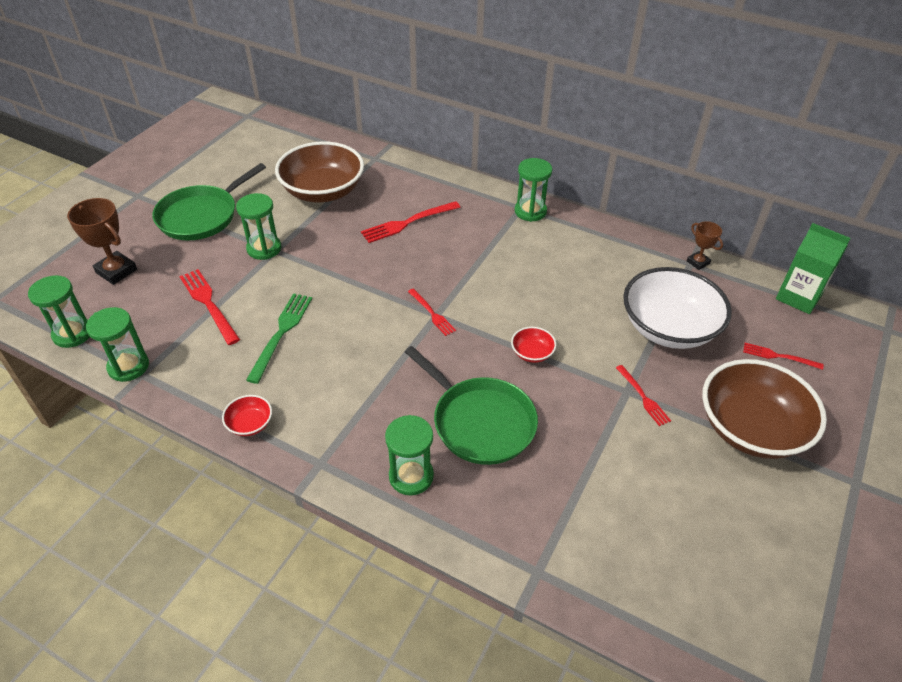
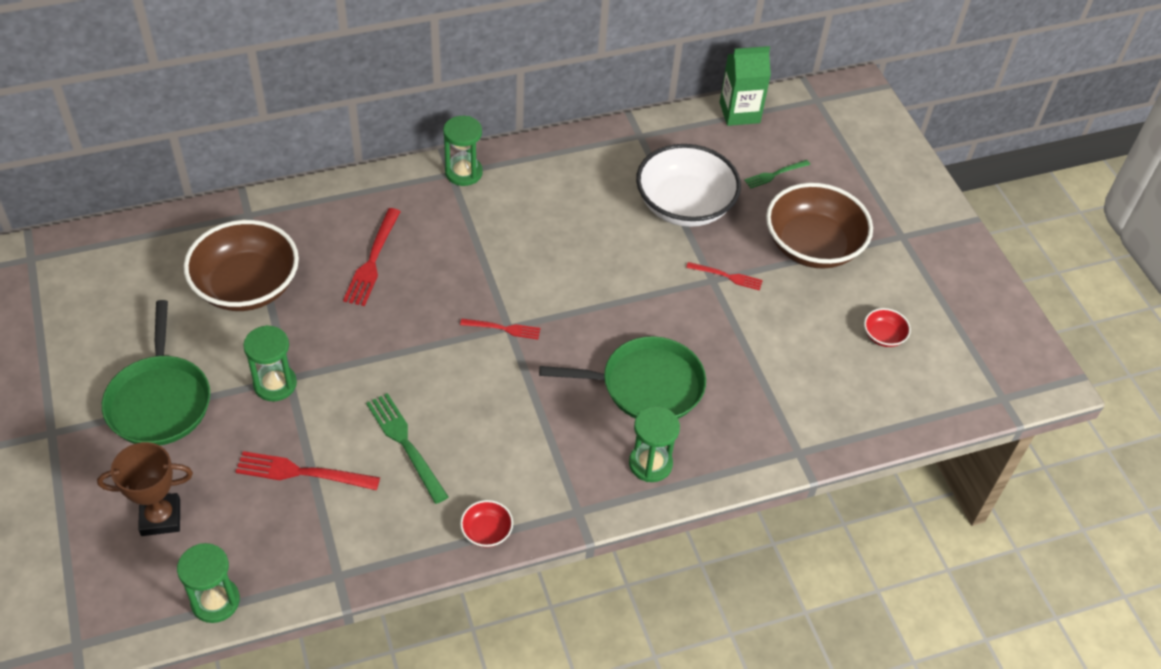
camera: 50 degrees left, 5 degrees up
green hourglass [86,307,149,382] -> none
red bowl [511,327,556,363] -> red bowl moved to [864,308,911,347]
brown trophy [687,221,723,270] -> none
red fork [743,343,824,370] -> green fork [744,160,810,188]

